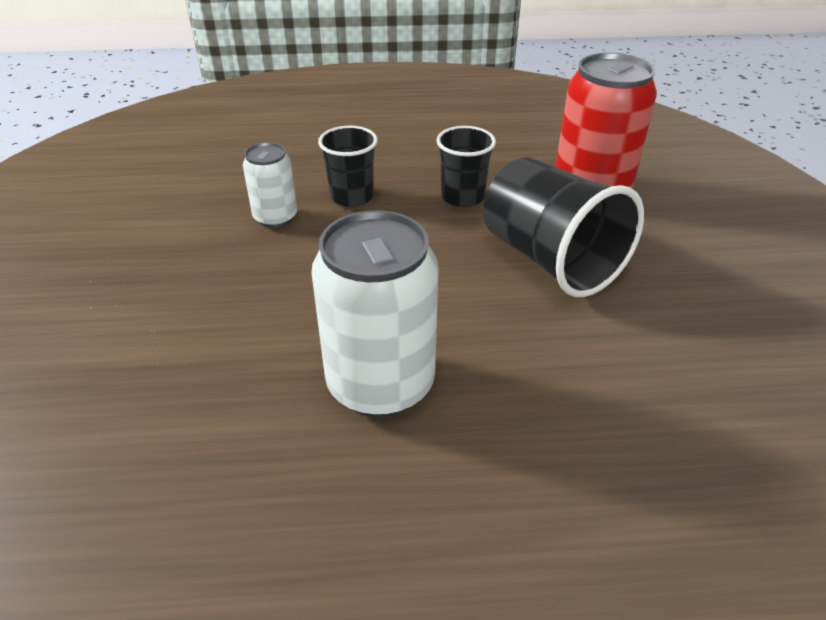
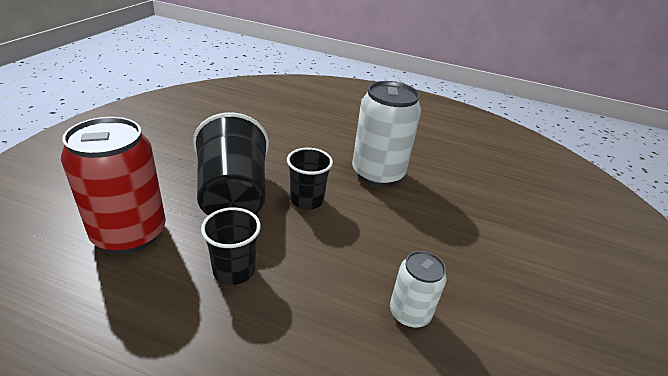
camera: 160 degrees left, 5 degrees down
black cup [318,126,378,207] -> black cup moved to [287,148,333,210]

